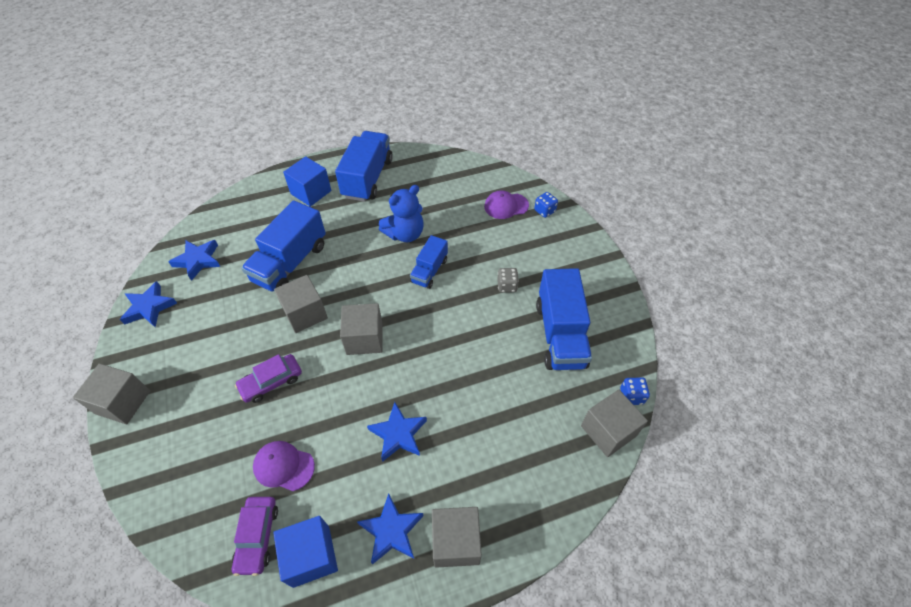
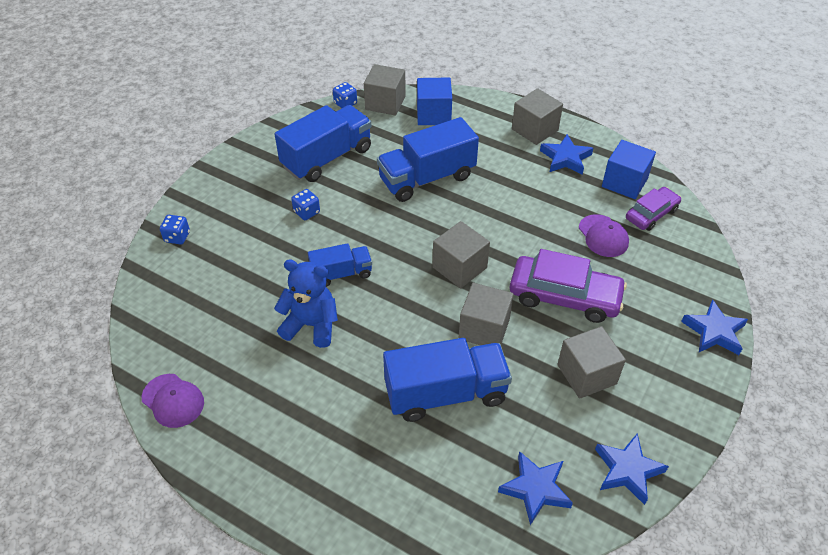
camera: 130 degrees left, 5 degrees down
grey cube [73,363,150,424] -> grey cube moved to [557,326,626,399]
purple car [235,354,302,403] -> purple car [510,249,627,323], size x1.65
blue cube [283,156,331,207] -> blue cube moved to [417,78,452,125]
blue truck [335,131,393,202] -> blue truck moved to [377,117,479,202]
blue star [367,402,427,462] -> blue star moved to [681,299,748,355]
purple cap [484,190,529,219] -> purple cap moved to [142,374,204,428]
grey dice [497,268,519,293] -> blue dice [291,189,320,220]

